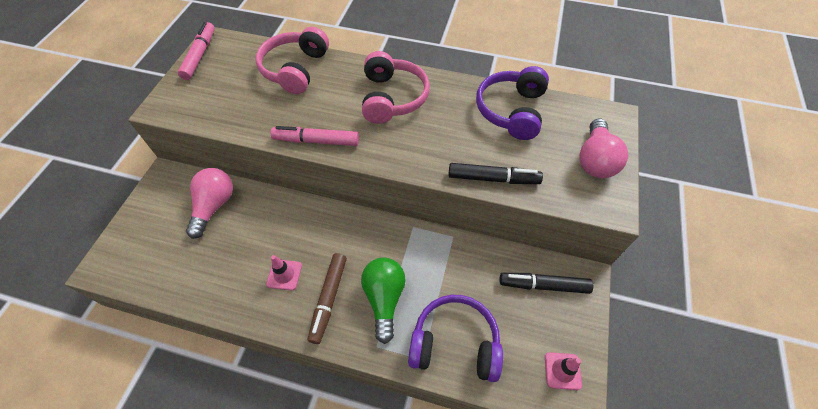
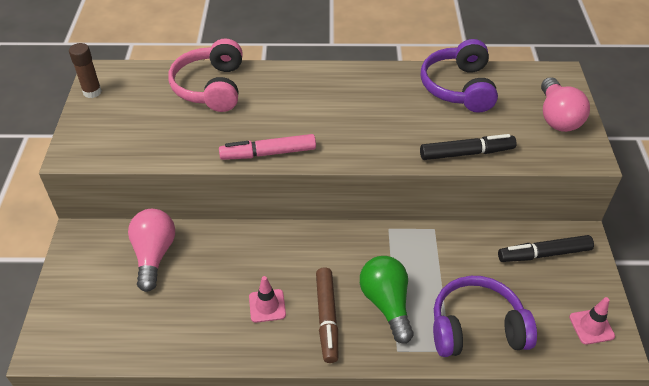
camera: 15 degrees left, 10 degrees down
pink marker [178,22,215,80] -> brown glue stick [69,43,102,98]
pink headphones [362,51,430,124] -> none

